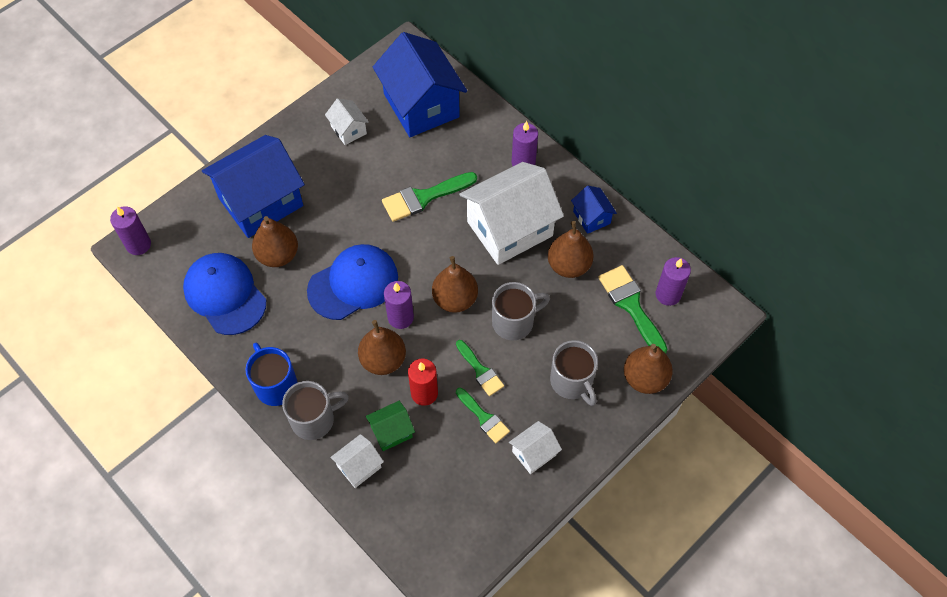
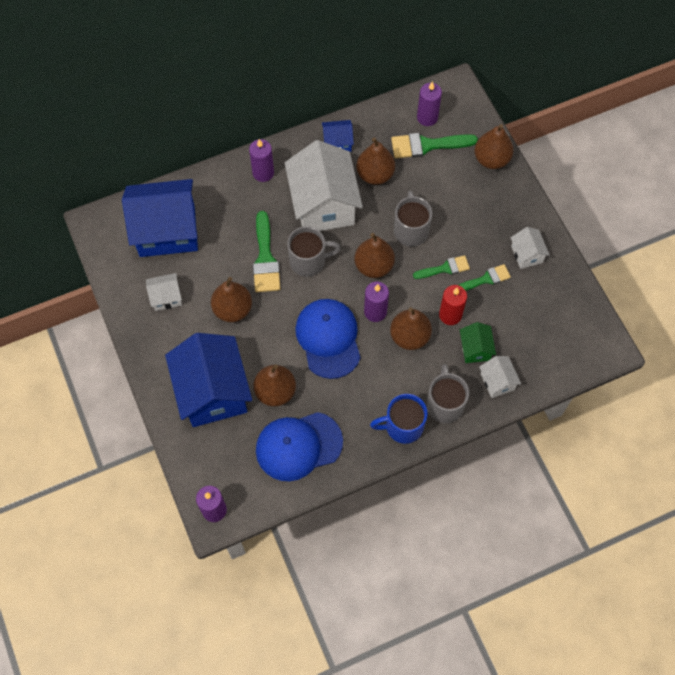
camera: 70 degrees left, 5 degrees up
grey mug [550,340,598,406] -> grey mug moved to [287,226,341,277]
none -> brown pear [211,277,252,322]

